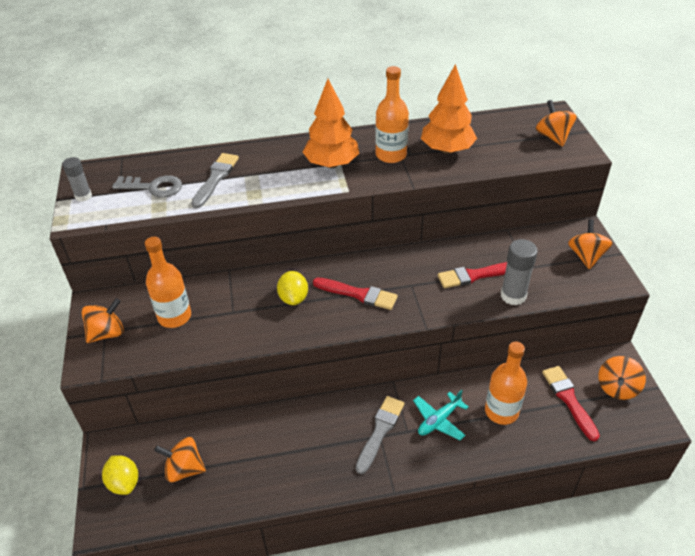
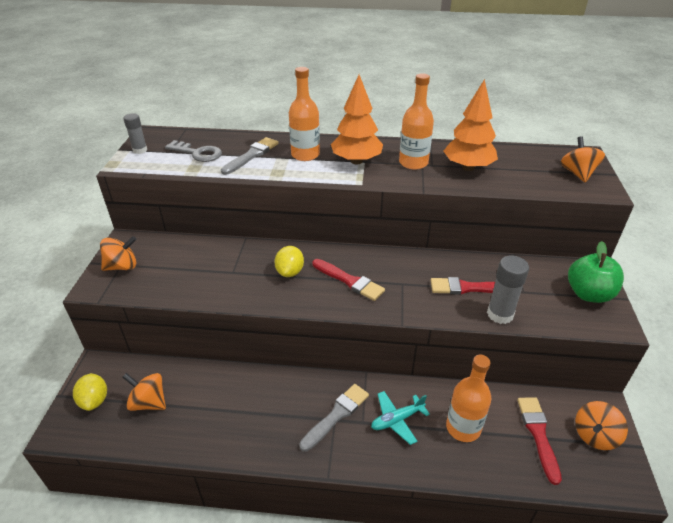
camera: 15 degrees right, 5 degrees down
orange bottle [145,237,191,328] -> orange bottle moved to [289,67,320,161]
orange spinning top [568,219,613,269] -> green apple [568,241,624,303]

